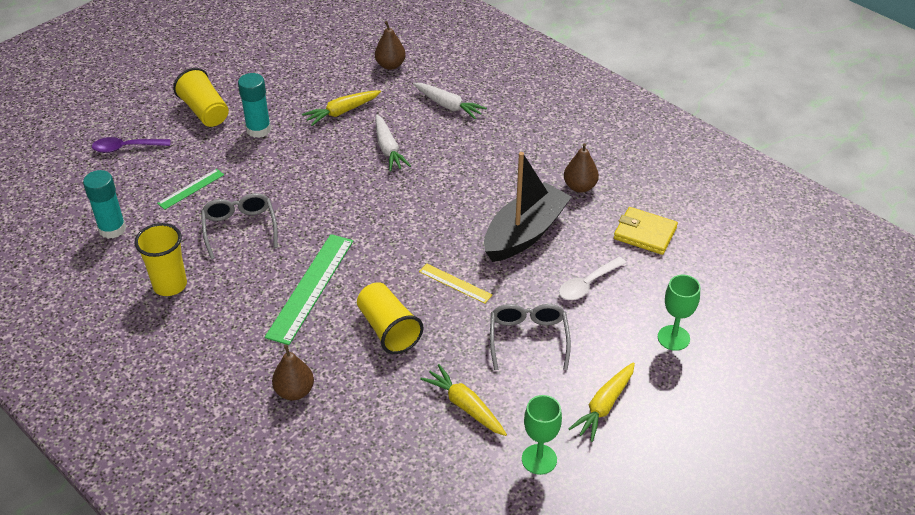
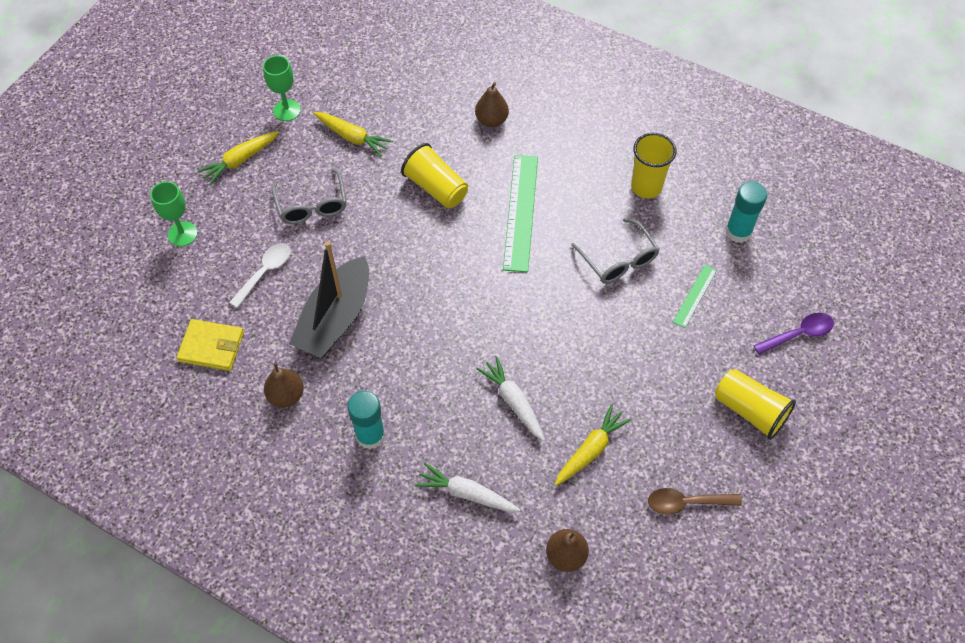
camera: 165 degrees right, 15 degrees up
turquoise glue stick [238,73,271,138] -> turquoise glue stick moved to [347,391,385,449]
yellow ruler [419,263,492,303] -> none
yellow carrot [568,362,635,442] -> yellow carrot turned 150 degrees counterclockwise [197,131,279,185]
none -> brown spoon [648,488,742,515]

